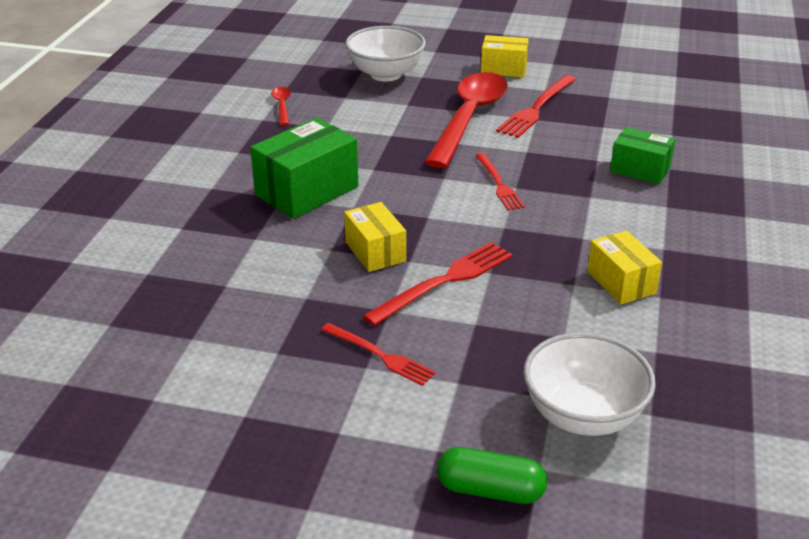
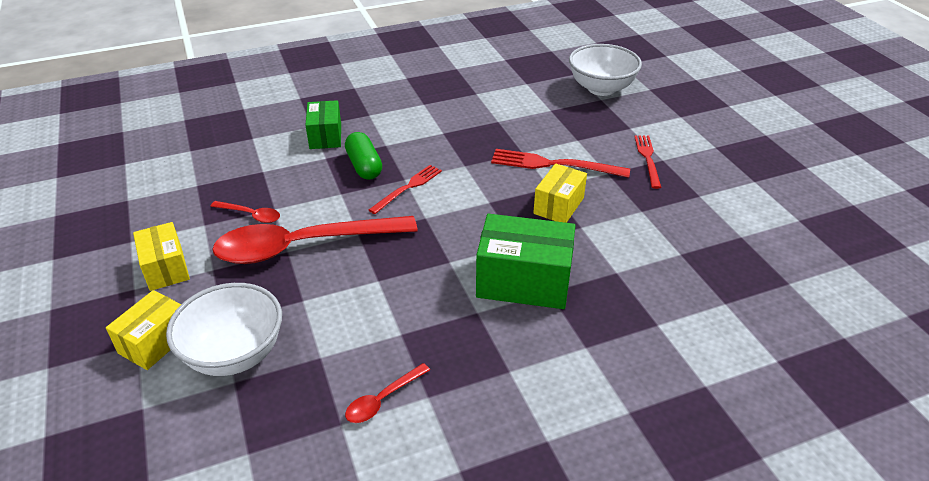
camera: 125 degrees left, 5 degrees up
green capsule [437,447,547,504] -> green capsule moved to [345,132,382,180]
red fork [496,75,576,138] -> red spoon [210,201,280,223]
yellow box [587,231,662,304] -> yellow box moved to [106,290,181,370]

